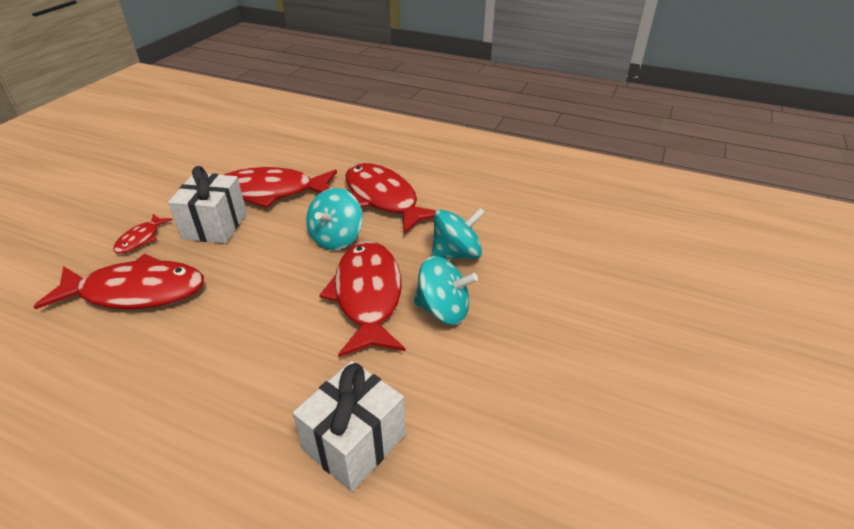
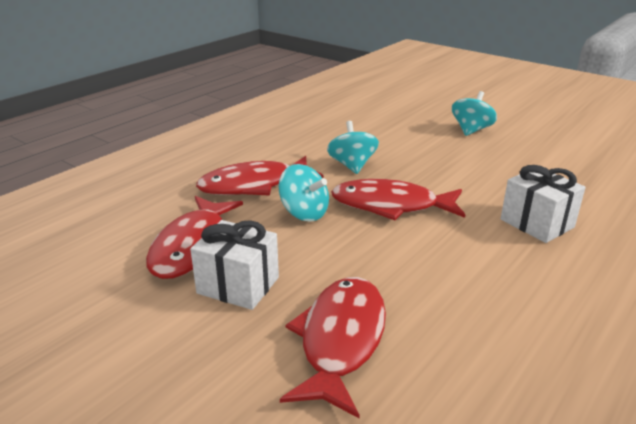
camera: 75 degrees left, 10 degrees down
red fish [113,214,173,254] -> none
turquoise spinning top [414,256,478,325] -> turquoise spinning top moved to [452,91,497,136]

